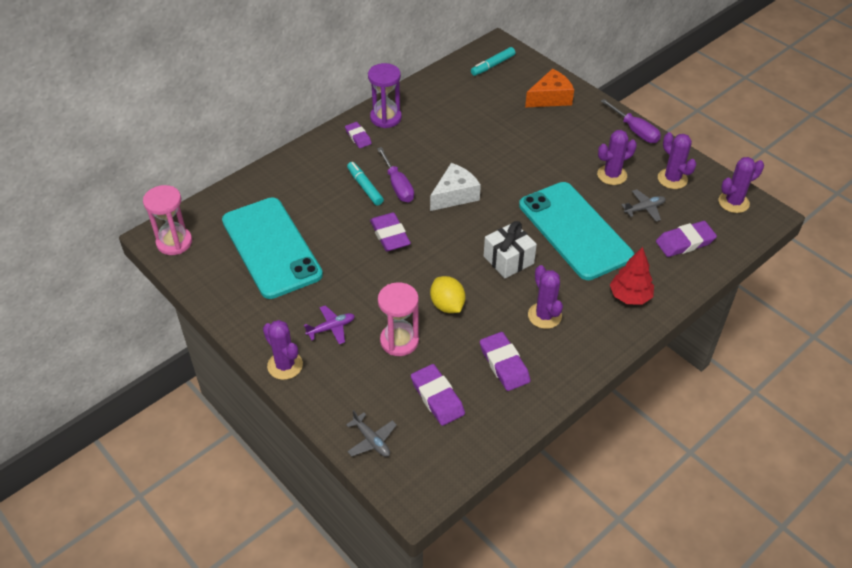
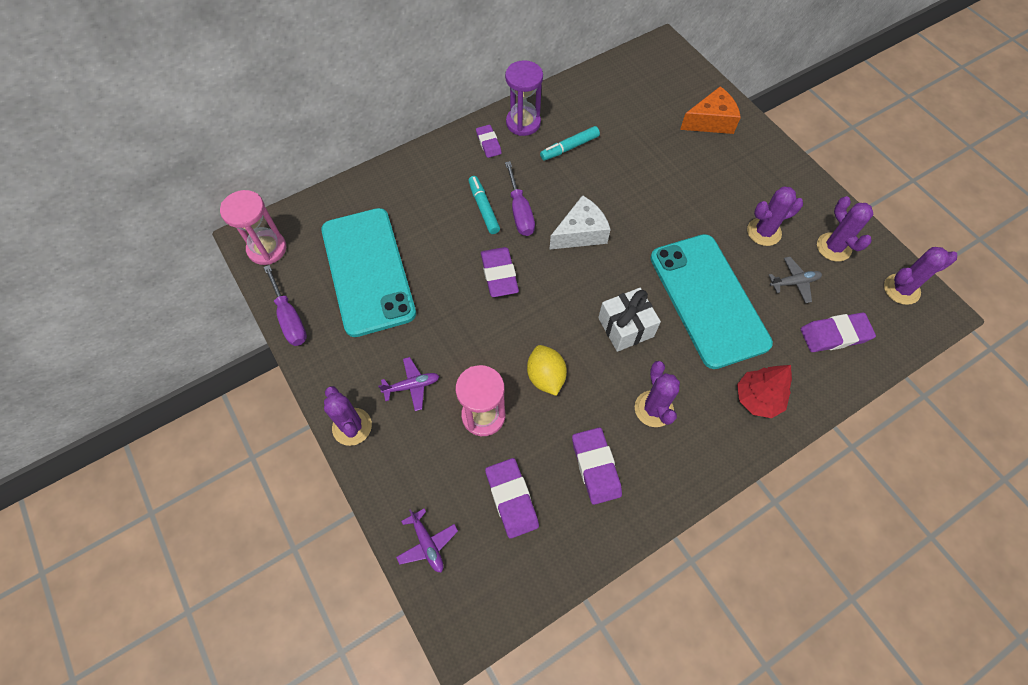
camera: 10 degrees right, 15 degrees up
grey plane [346,410,397,457] -> purple plane [396,508,458,572]
turquoise marker [471,47,515,76] -> turquoise marker moved to [540,126,600,161]
purple screwdriver [601,99,661,143] -> purple screwdriver moved to [264,265,307,346]

